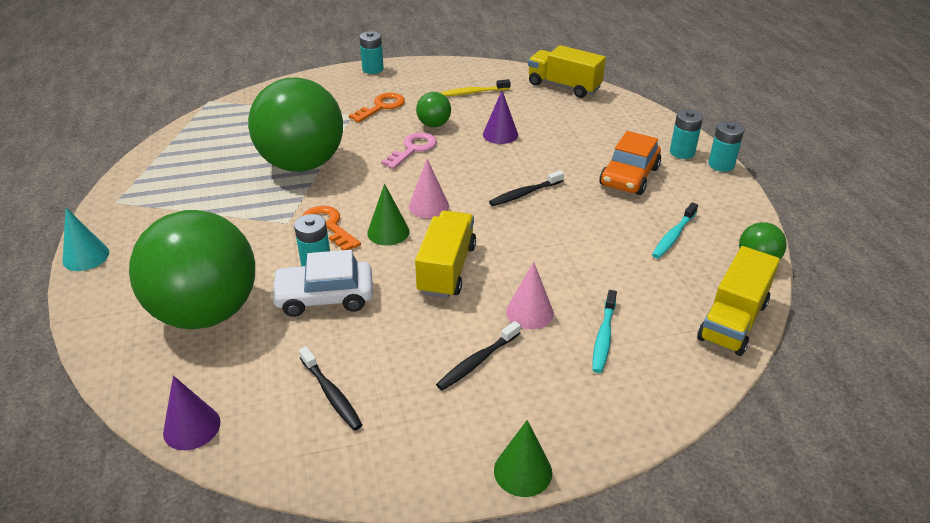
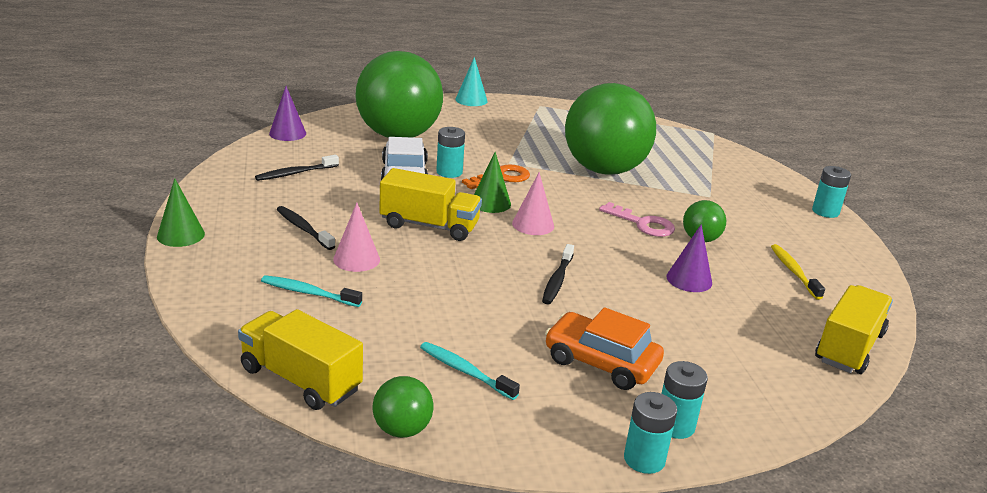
camera: 90 degrees right, 10 degrees down
orange key [349,93,405,123] -> none
black toothbrush [489,170,564,206] -> black toothbrush turned 135 degrees counterclockwise [542,244,574,304]

